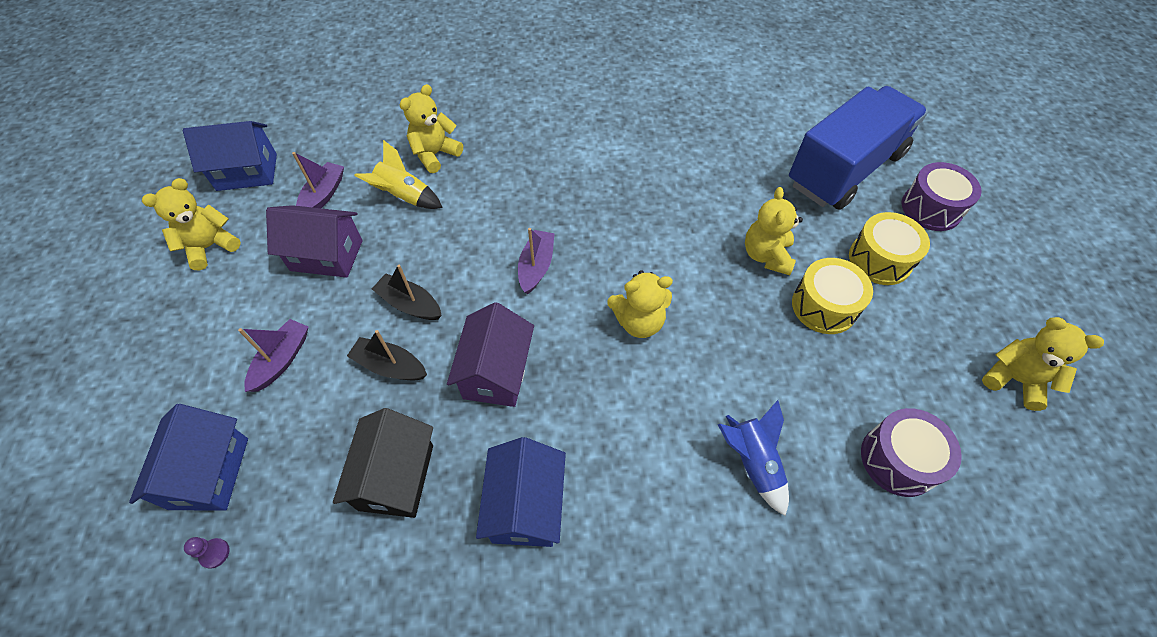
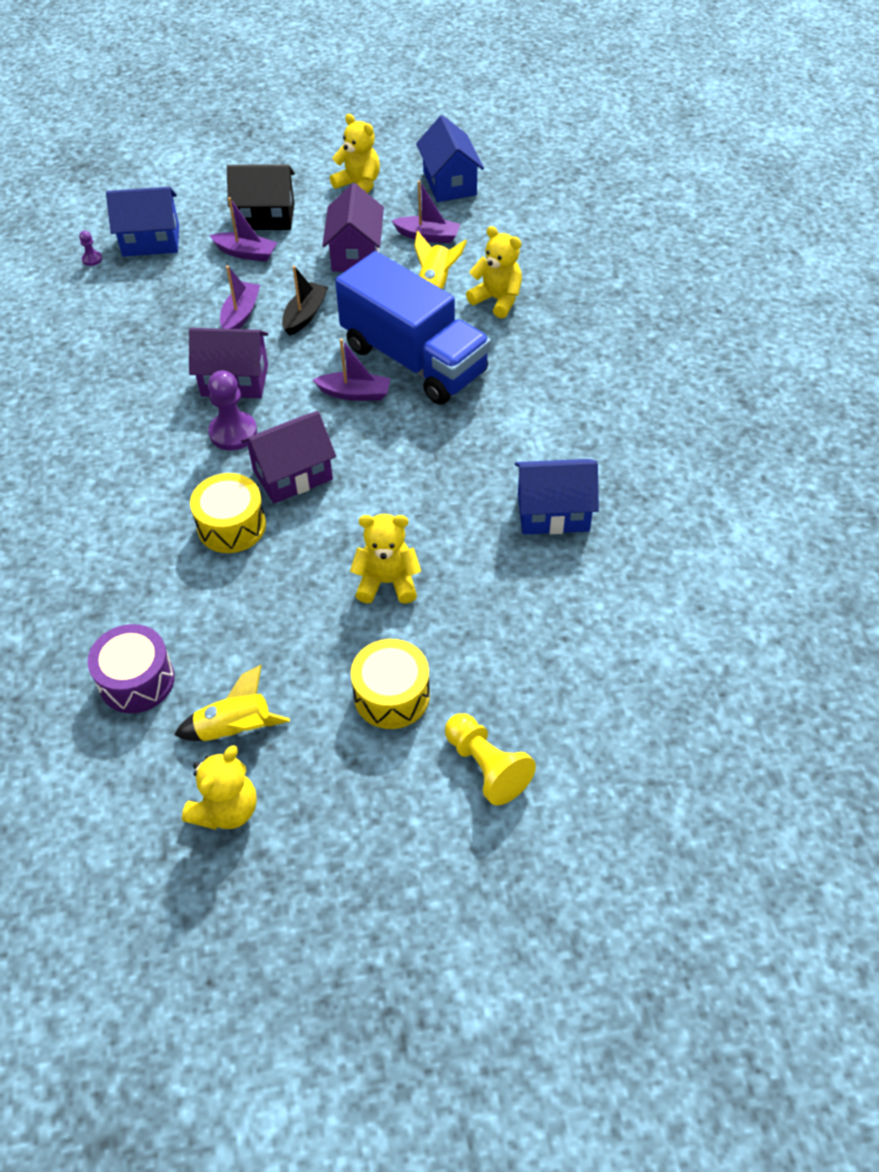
camera: 85 degrees right, 5 degrees down
black house [333,408,433,518] -> black house moved to [227,164,295,230]
black boat [347,330,427,380] -> purple boat [220,266,260,329]
blue house [476,437,566,547] -> blue house moved to [515,459,599,535]
yellow teddy bear [607,270,673,338] -> purple house [241,411,336,504]
blue rocket [717,400,789,516] -> none
blue truck [789,86,928,210] -> blue truck moved to [335,251,491,405]
yellow drum [792,258,873,334] -> yellow drum moved to [190,473,266,553]
purple drum [902,162,982,231] -> yellow pawn [445,713,536,805]
none -> yellow rocket [174,665,290,741]
none -> purple pawn [208,370,257,451]

